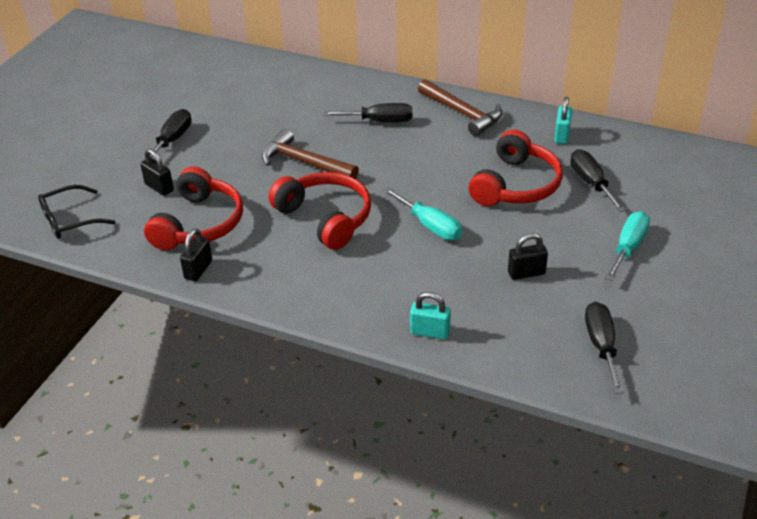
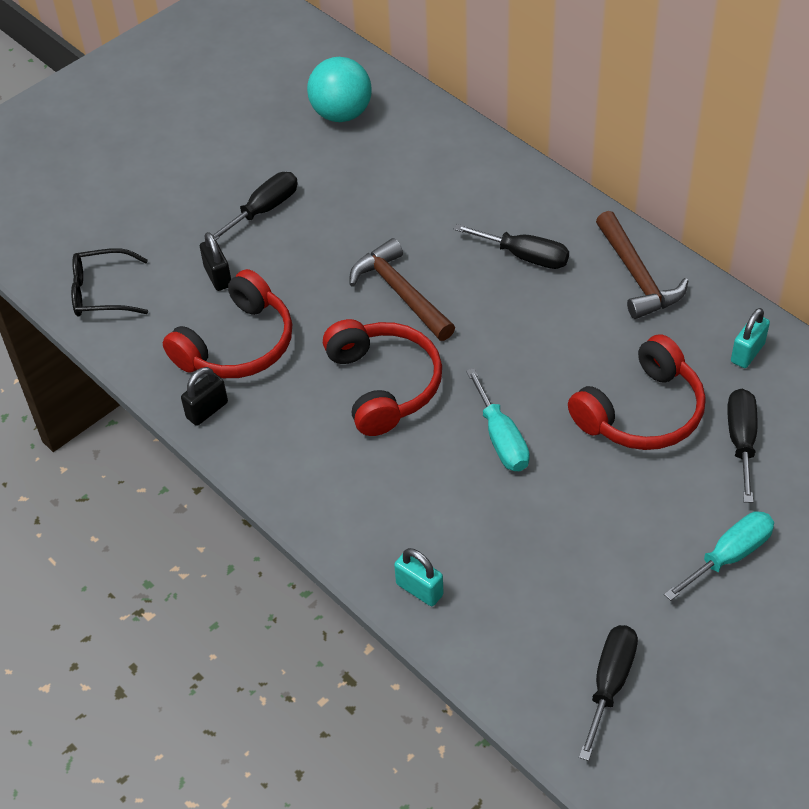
camera: 25 degrees right, 10 degrees up
black padlock [508,233,548,280] -> none
none -> turquoise ball [307,57,372,122]

